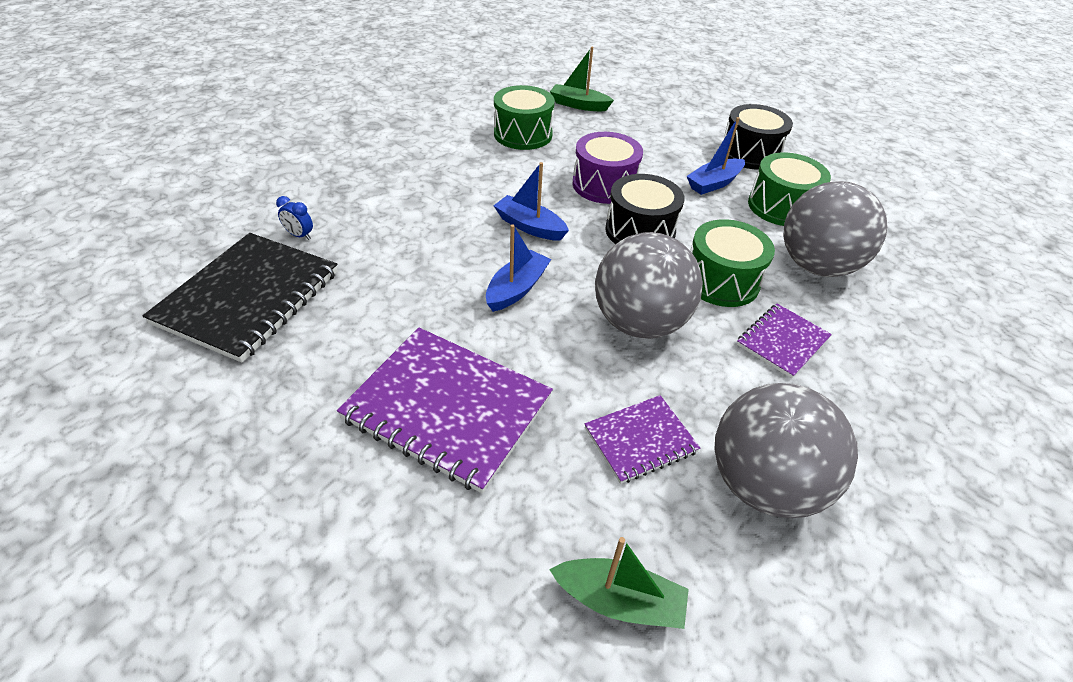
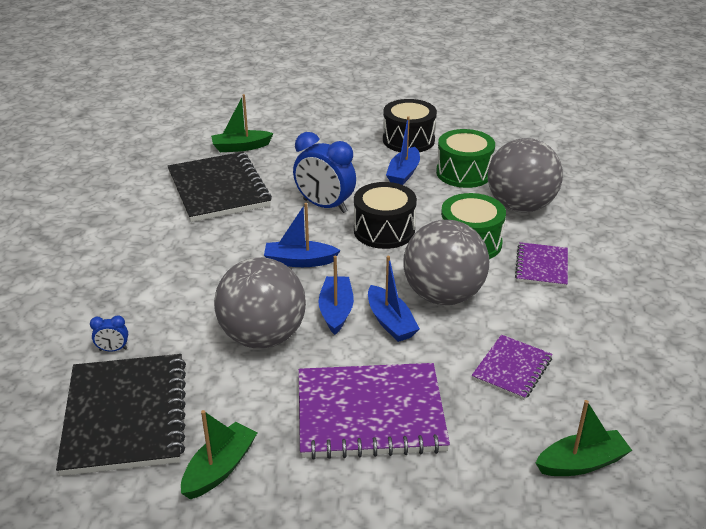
camera: 30 degrees left, 10 degrees down
green drum [494,85,555,150] -> black notebook [168,152,272,222]
purple drum [573,132,643,204] -> blue clock [293,132,356,213]
grey ball [714,383,858,518] -> grey ball moved to [214,257,306,348]
none -> green boat [181,410,257,499]
none -> blue boat [368,256,420,342]

